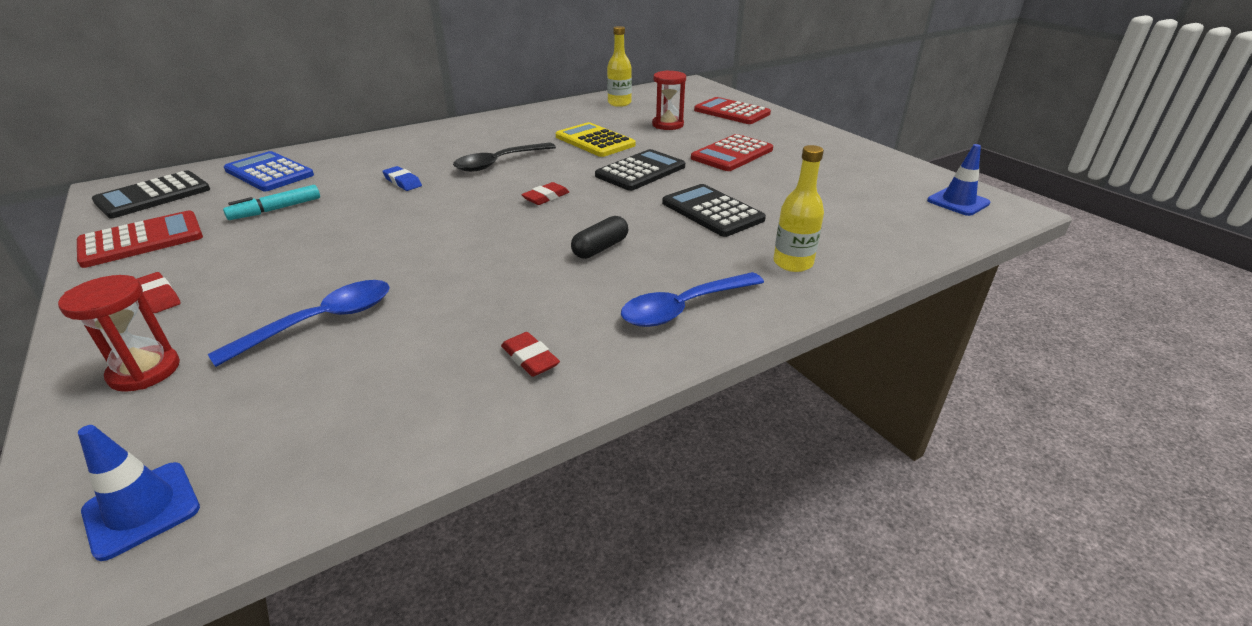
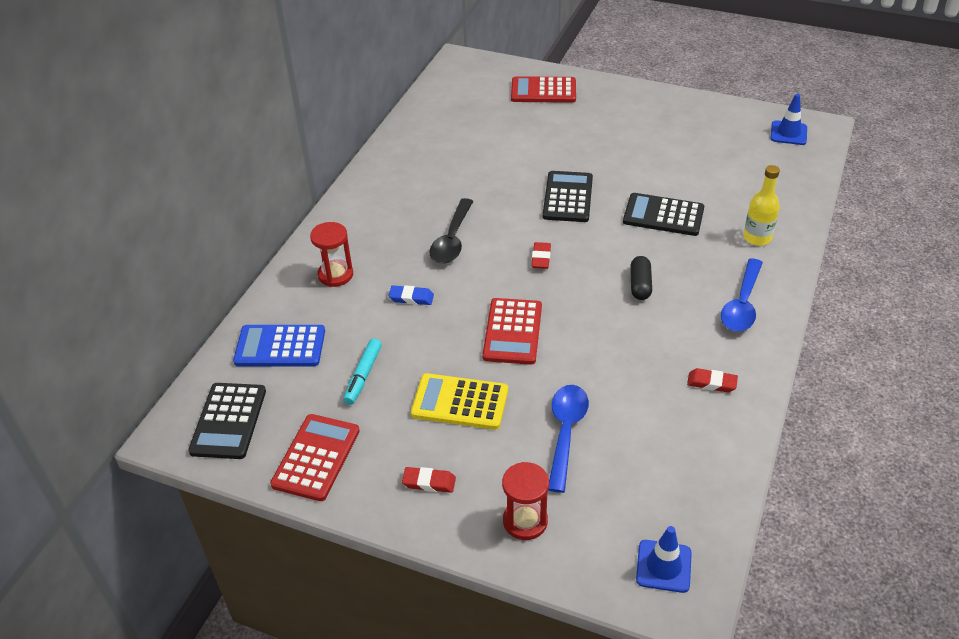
camera: 35 degrees left, 10 degrees up
yellow calculator [556,122,636,157] -> yellow calculator moved to [411,373,508,430]
yellow bottle [607,26,632,107] -> none
red hourglass [652,70,686,130] -> red hourglass moved to [310,222,353,287]
red calculator [691,134,773,171] -> red calculator moved to [482,298,542,365]

